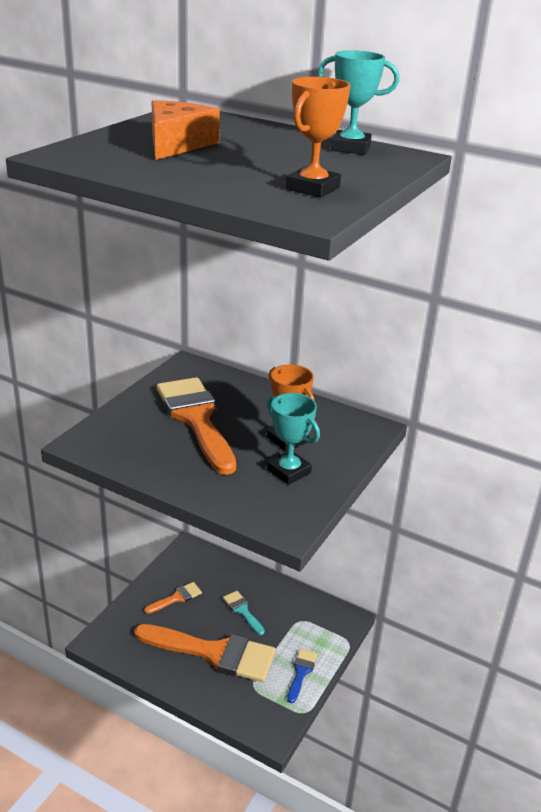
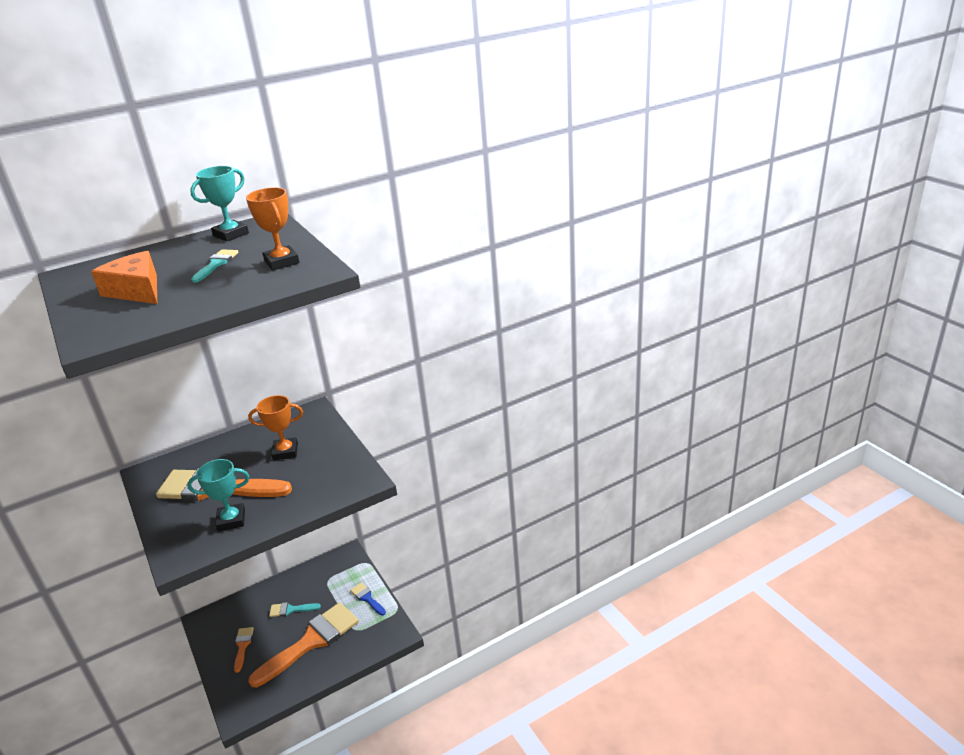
camera: 55 degrees left, 0 degrees up
turquoise trophy [267,393,320,485] -> turquoise trophy moved to [187,459,249,531]
none -> turquoise brush [191,249,239,283]

